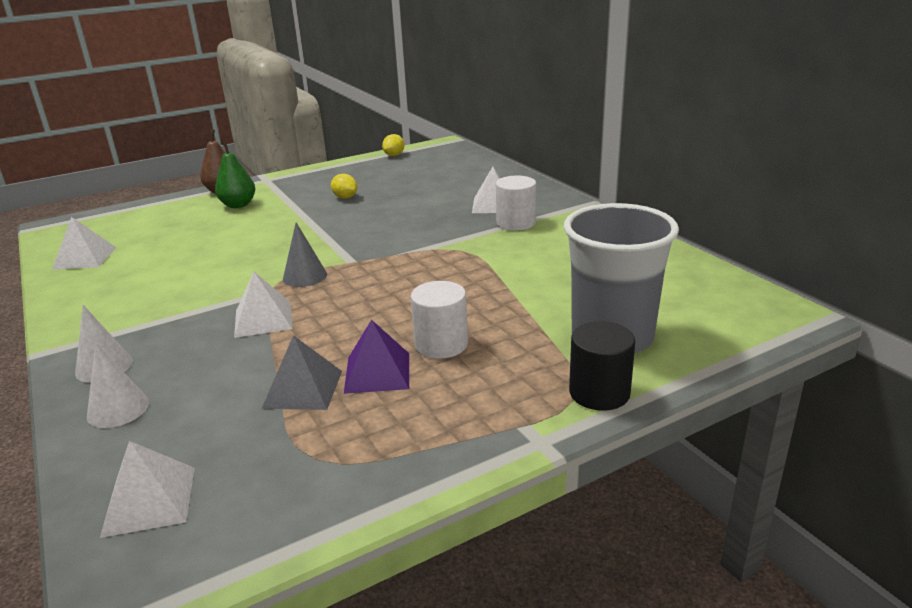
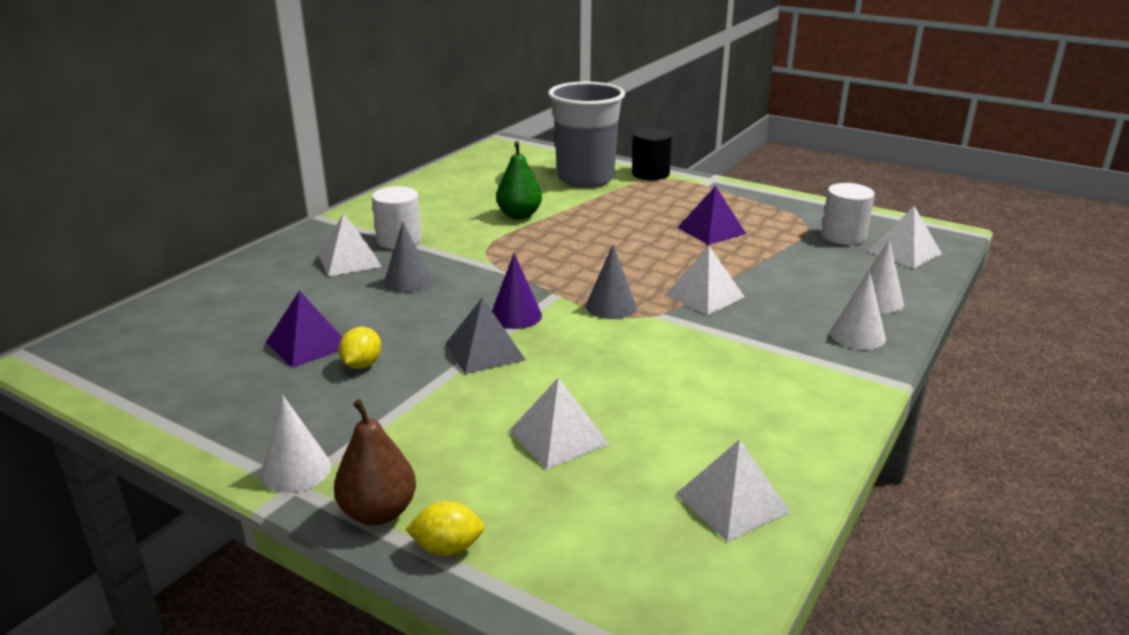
camera: 120 degrees left, 0 degrees up
green pear [215,141,255,208] -> green pear moved to [496,141,542,219]
grey pyramid [261,335,342,410] -> grey pyramid moved to [446,297,526,374]
yellow lemon [382,134,405,156] -> yellow lemon moved to [405,501,484,556]
white cylinder [411,281,468,359] -> white cylinder moved to [821,183,875,245]
none -> white cone [261,395,331,493]
none -> purple pyramid [266,290,342,368]
none -> grey cone [384,221,433,293]
none -> purple cone [492,253,542,329]
none -> white pyramid [509,377,609,469]

